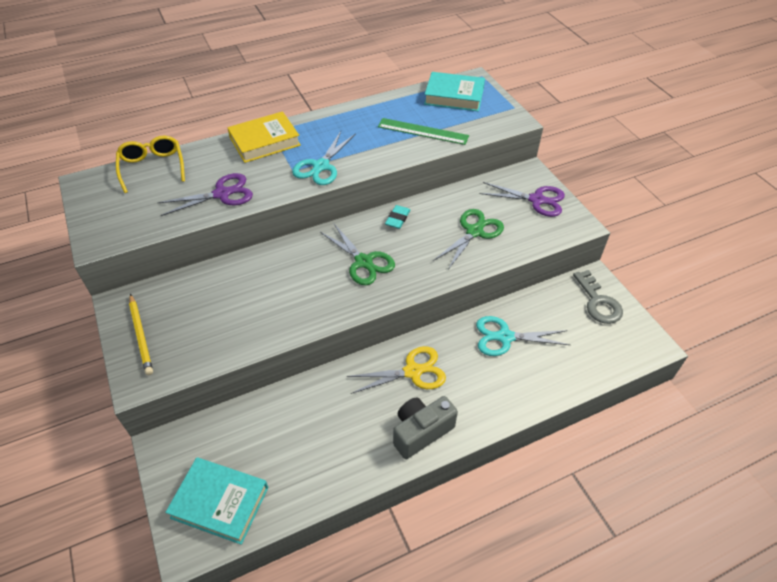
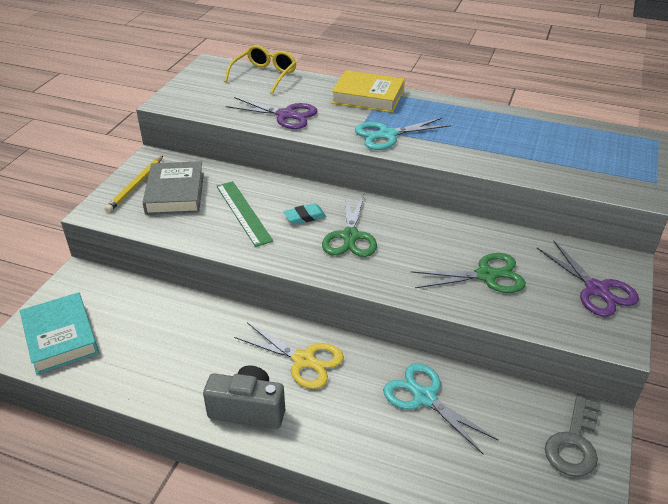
camera: 45 degrees right, 10 degrees down
green ruler [378,118,469,145] -> green ruler moved to [216,181,273,247]
turquoise eraser [385,205,410,229] -> turquoise eraser moved to [284,204,326,225]
turquoise book [424,72,485,111] -> none
none -> grey book [142,161,204,215]

